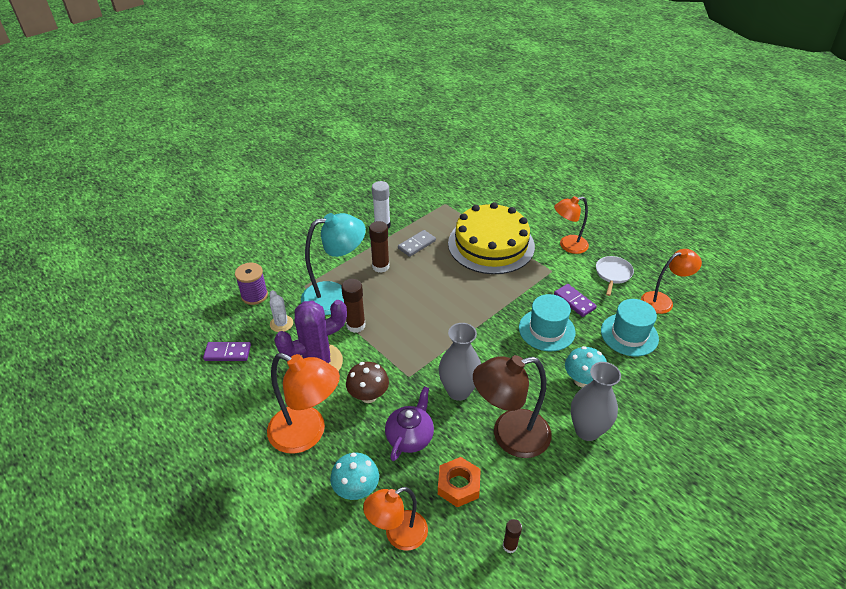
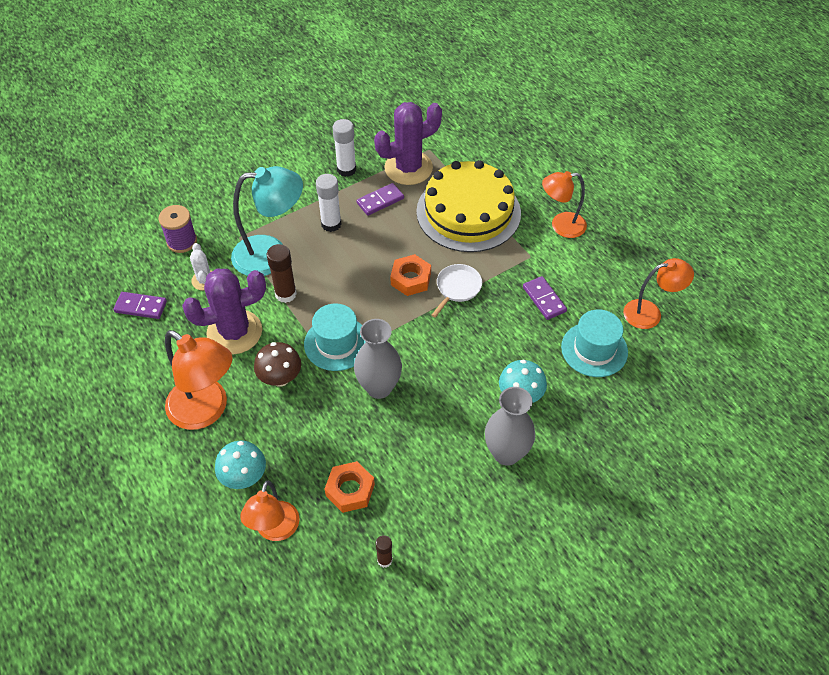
camera: 10 degrees right, 10 degrees up
orange lamp [363,487,428,551] -> orange lamp turned 60 degrees counterclockwise [240,481,300,541]
brown glue stick [369,221,390,273] -> white glue stick [316,174,342,232]
purple teapot [385,386,434,461] -> none
grey domino [398,230,436,257] -> purple domino [357,183,404,216]
brown lamp [473,355,552,458] -> none
turquoise hat [519,294,575,351] -> turquoise hat moved to [304,303,365,371]
white pan [596,256,634,296] -> white pan moved to [432,264,482,318]
none -> purple cactus [374,102,442,185]
none -> orange nut [390,254,431,296]

